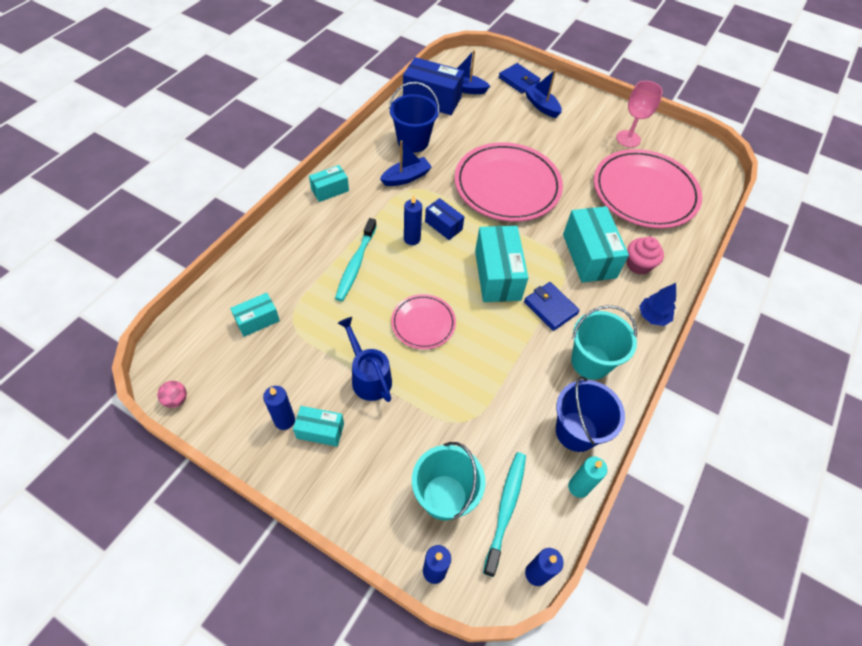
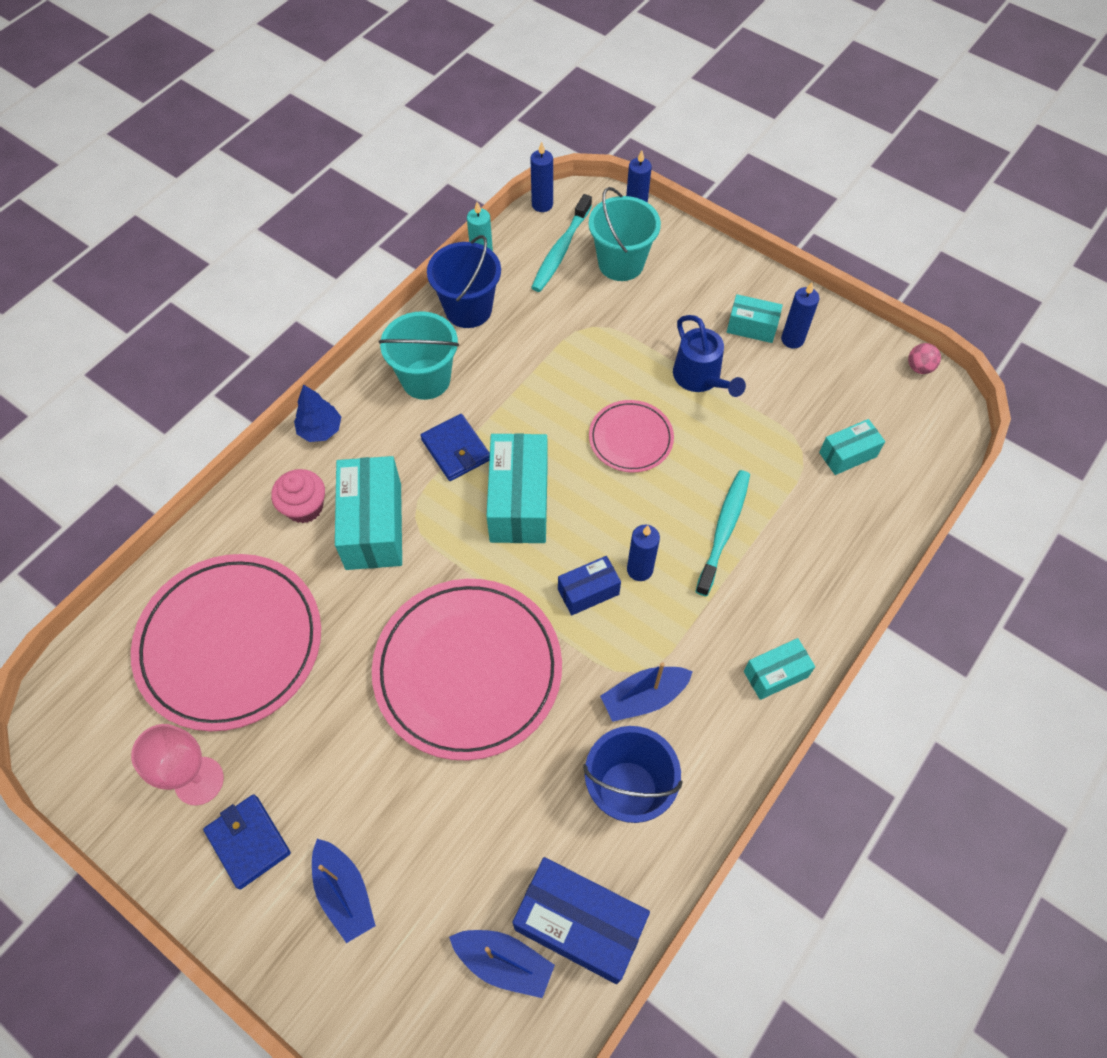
camera: 170 degrees left, 5 degrees up
blue box [425,198,464,240] -> blue box turned 75 degrees counterclockwise [558,556,621,616]
blue wallet [499,63,540,93] -> blue wallet moved to [203,794,291,889]

